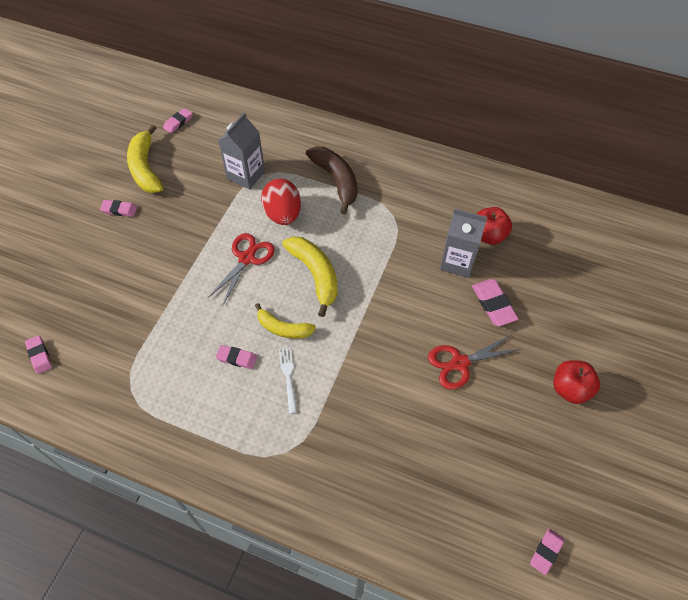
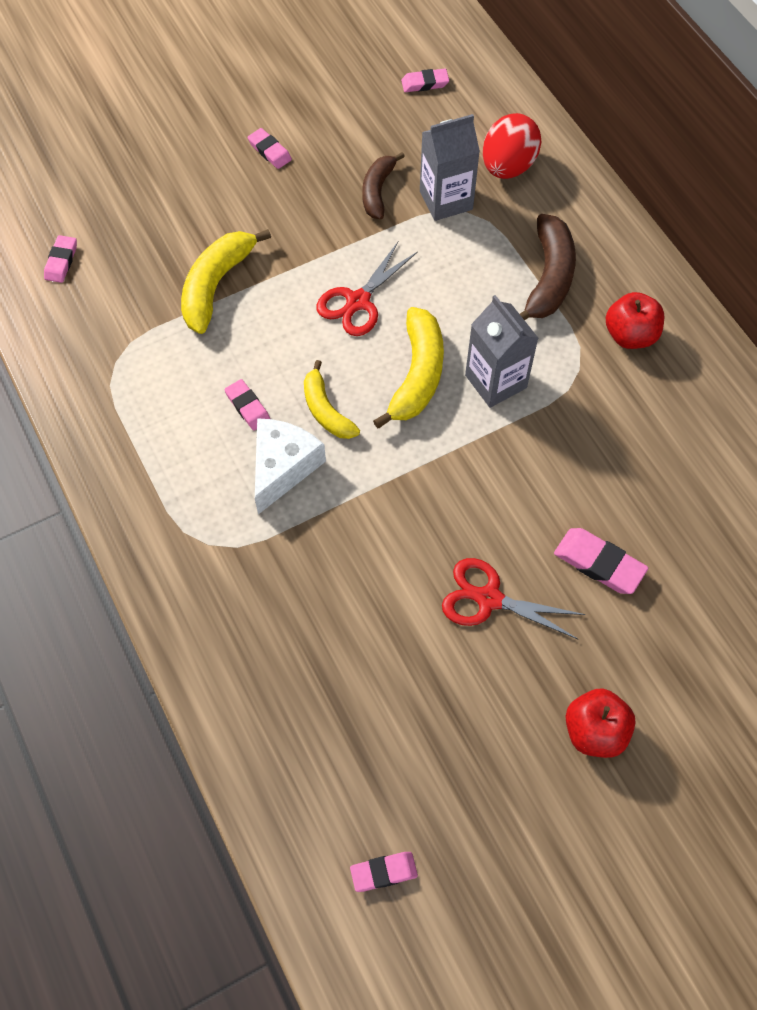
camera: 40 degrees right, 5 degrees up
yellow banana [127,125,163,193] -> yellow banana moved to [181,229,271,334]
red scissors [208,233,275,305] -> red scissors turned 150 degrees clockwise [316,242,418,336]
red egg [261,179,301,225] -> red egg moved to [483,113,542,179]
white fork [279,348,297,414] -> white cheese [255,418,326,514]
grey carton [440,209,487,278] -> grey carton moved to [465,295,539,408]
pink eraser [472,279,519,326] -> pink eraser turned 75 degrees counterclockwise [554,528,648,594]
red apple [477,207,512,245] -> red apple moved to [606,292,664,349]
none -> brown banana [362,152,405,219]

